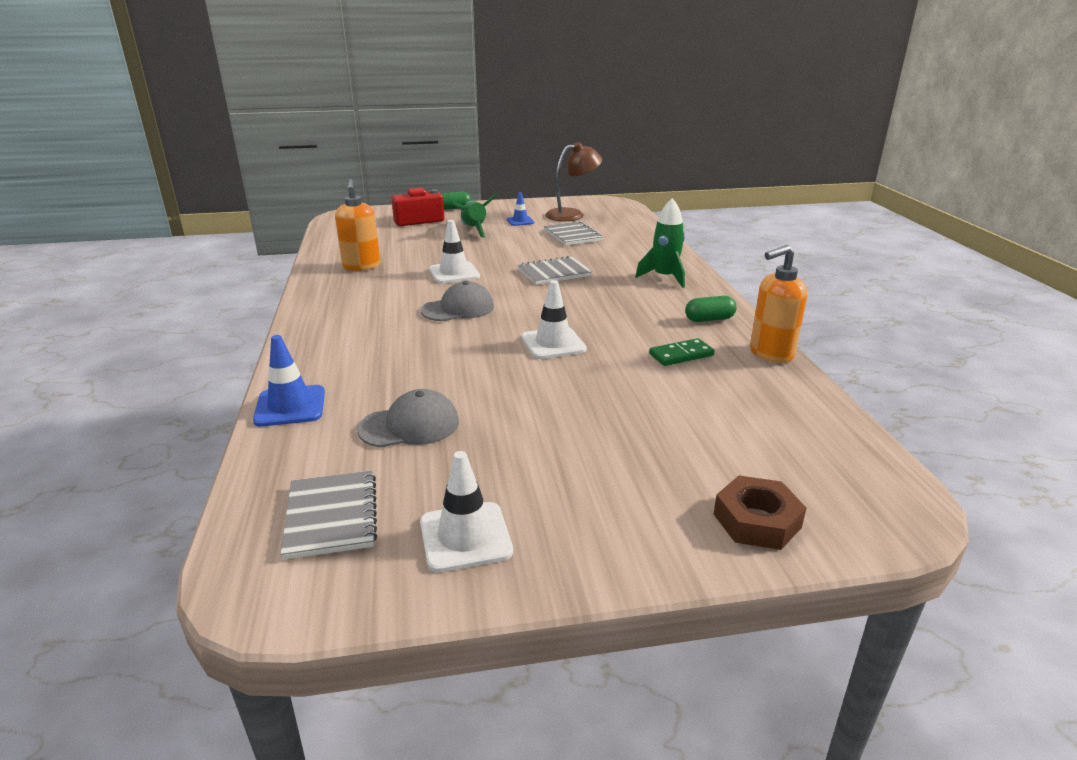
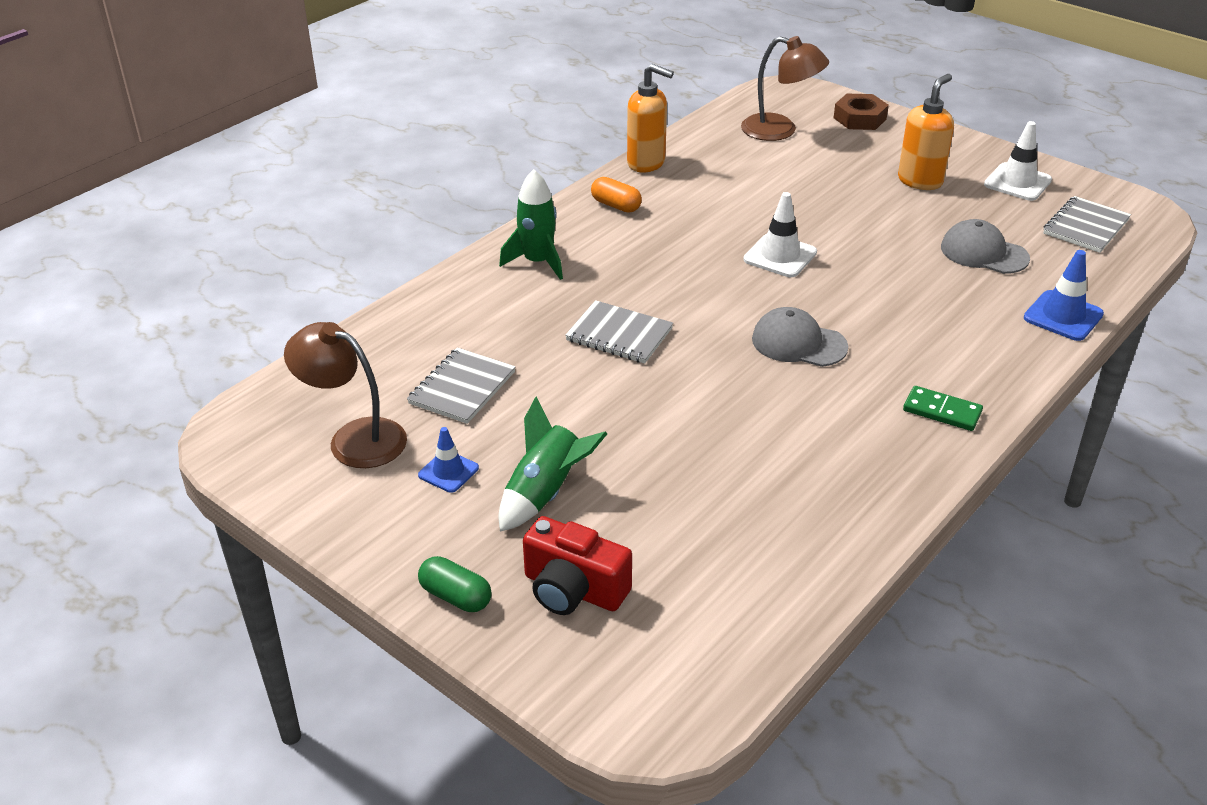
camera: 130 degrees left, 10 degrees up
orange soap dispenser [335,179,380,271] -> orange soap dispenser moved to [898,74,954,190]
white traffic cone [429,220,480,283] -> none
green domino [649,338,714,366] -> green domino moved to [903,386,983,431]
green capsule [685,296,737,322] -> orange capsule [591,177,642,213]
none -> brown lamp [741,36,829,141]

